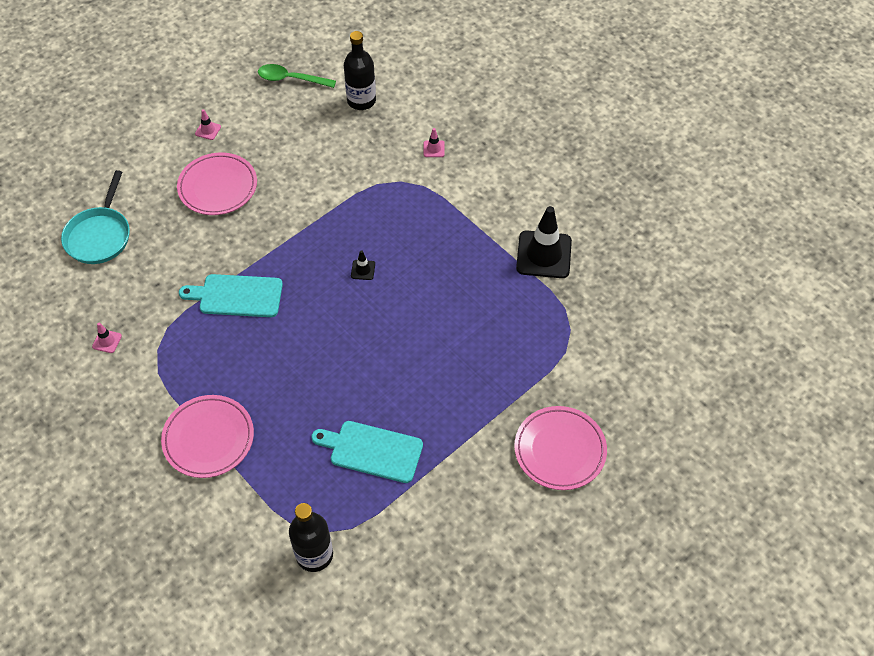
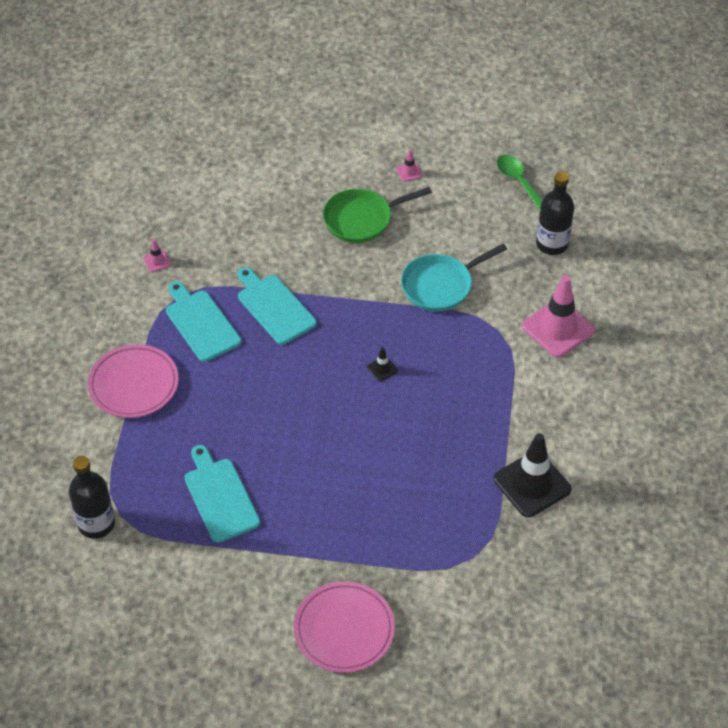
camera: 50 degrees right, 5 degrees down
turquoise pan [61,170,130,264] -> turquoise pan moved to [401,244,507,312]
pink plate [177,152,257,215] -> green pan [323,187,432,243]
pink traffic cone [423,128,445,157] -> pink traffic cone [522,275,595,358], size x2.35
none -> turquoise cutting board [166,281,241,362]

